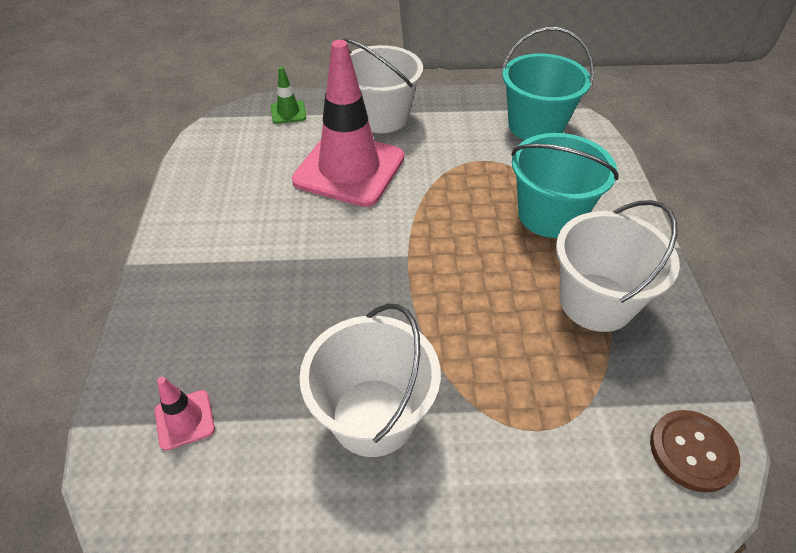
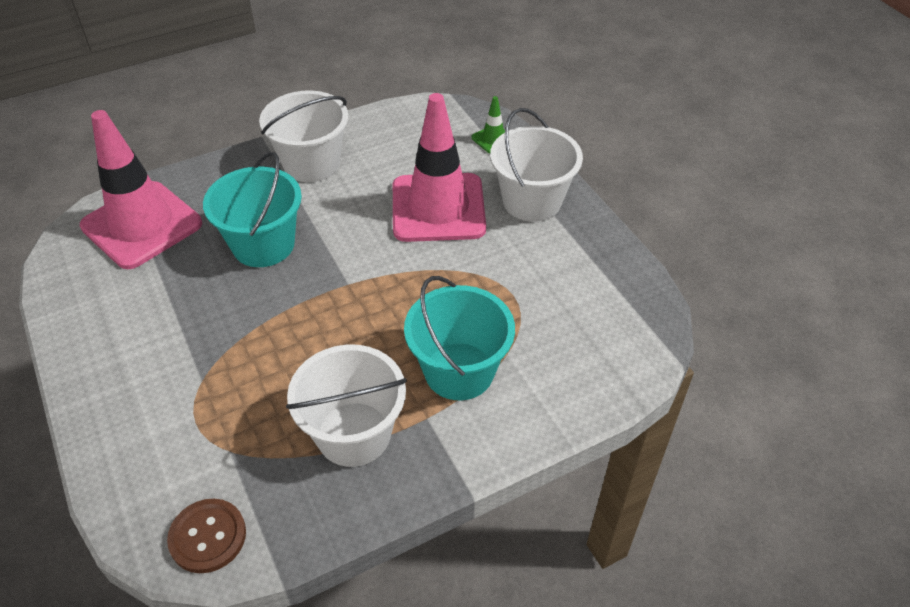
camera: 65 degrees right, 0 degrees up
pink traffic cone [155,377,215,451] -> pink traffic cone [80,110,202,269], size x2.45
white bucket [299,304,441,457] -> white bucket moved to [259,90,348,182]
turquoise bucket [502,27,594,140] -> turquoise bucket moved to [203,152,302,267]

